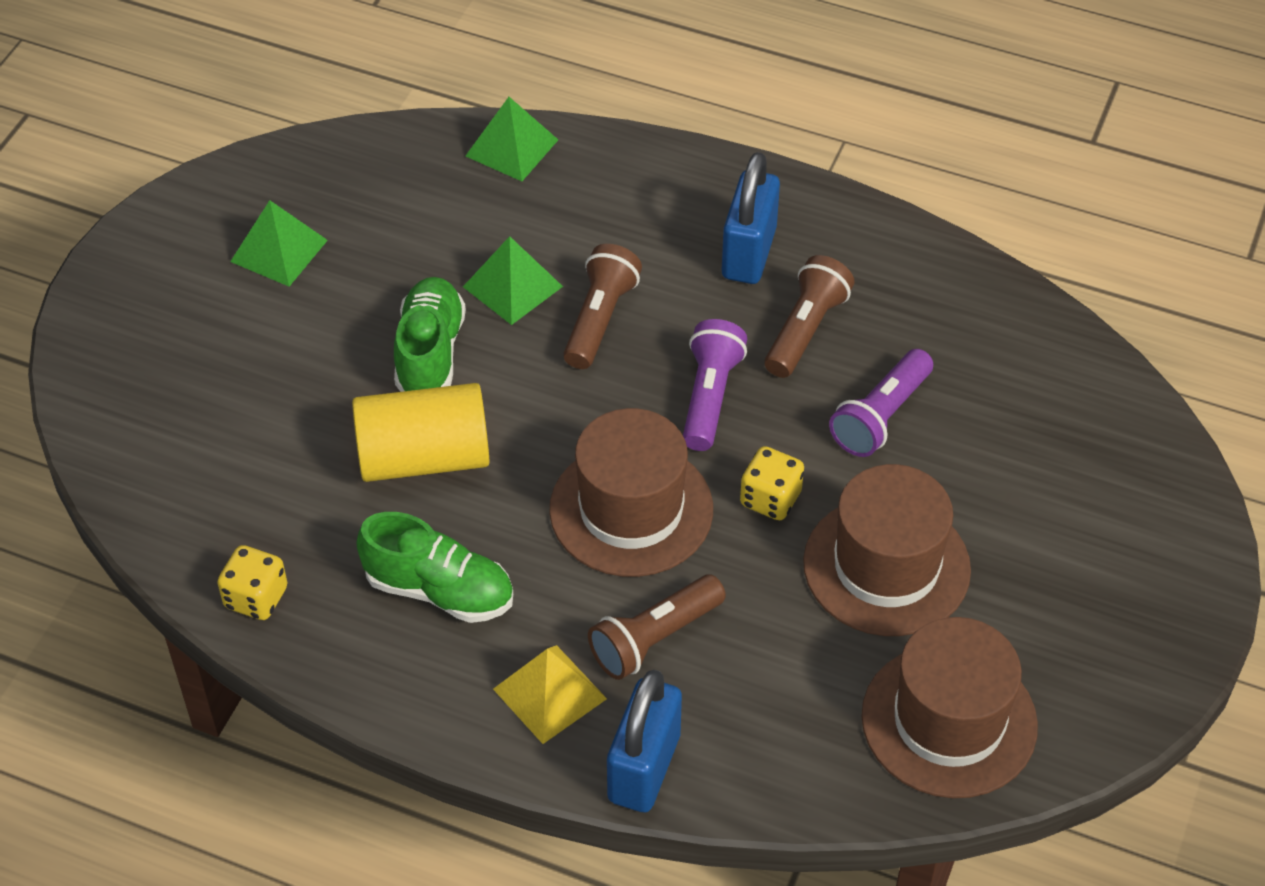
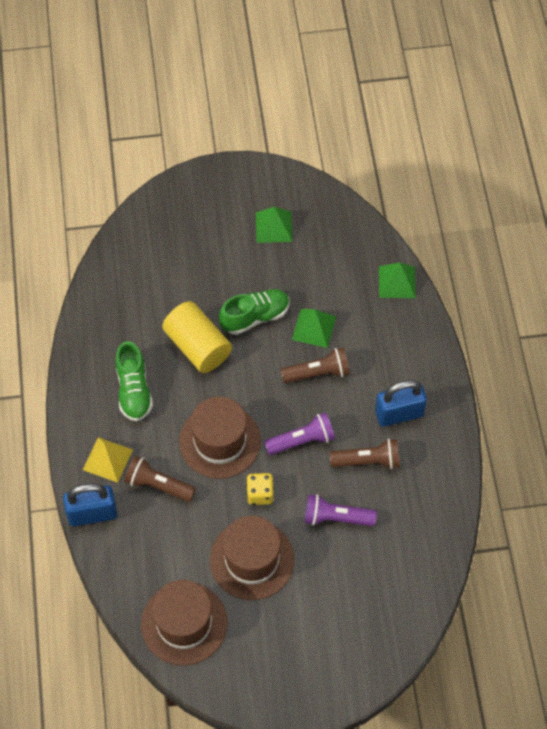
camera: 60 degrees right, 10 degrees up
yellow dice [217,545,287,620] -> none

